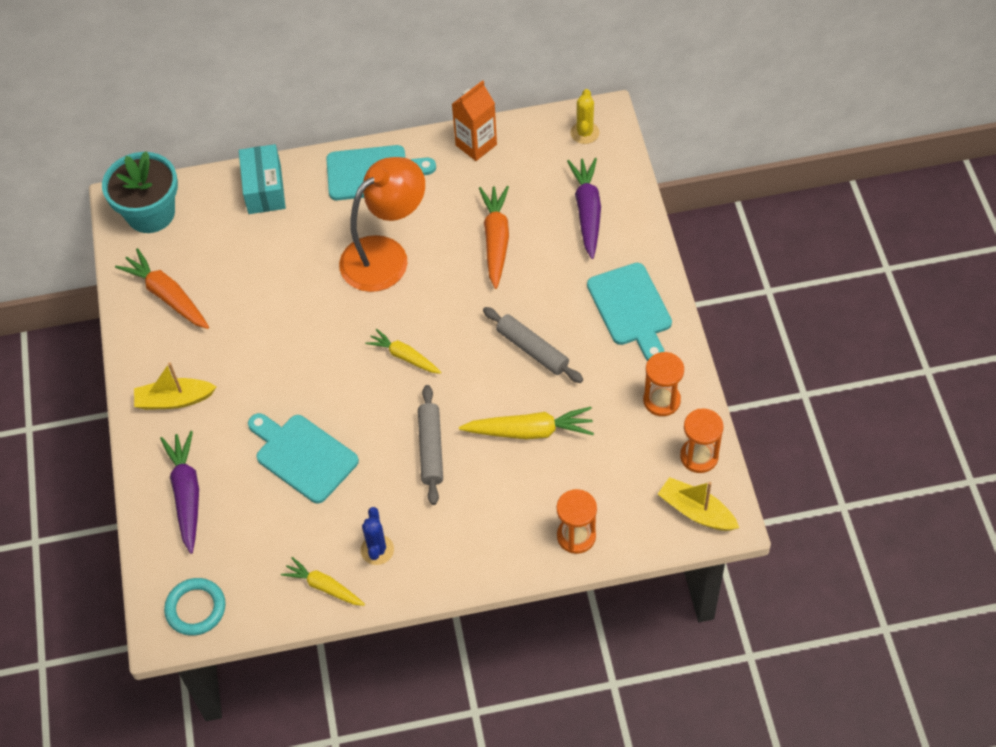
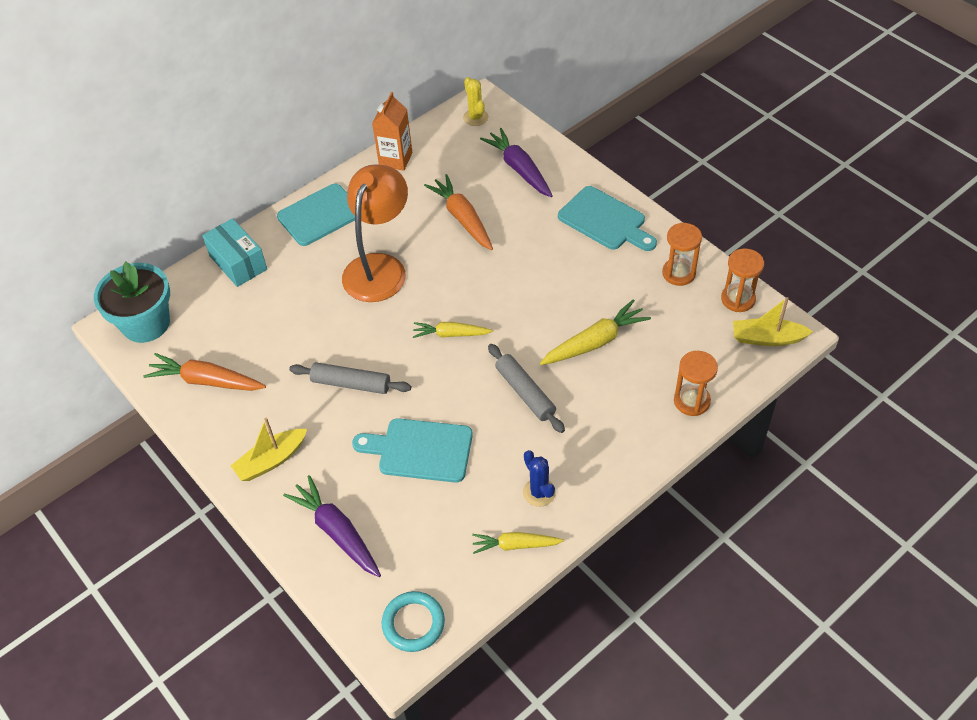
camera: 30 degrees left, 5 degrees down
grey rolling pin [483,307,583,383] -> grey rolling pin moved to [289,362,411,394]

